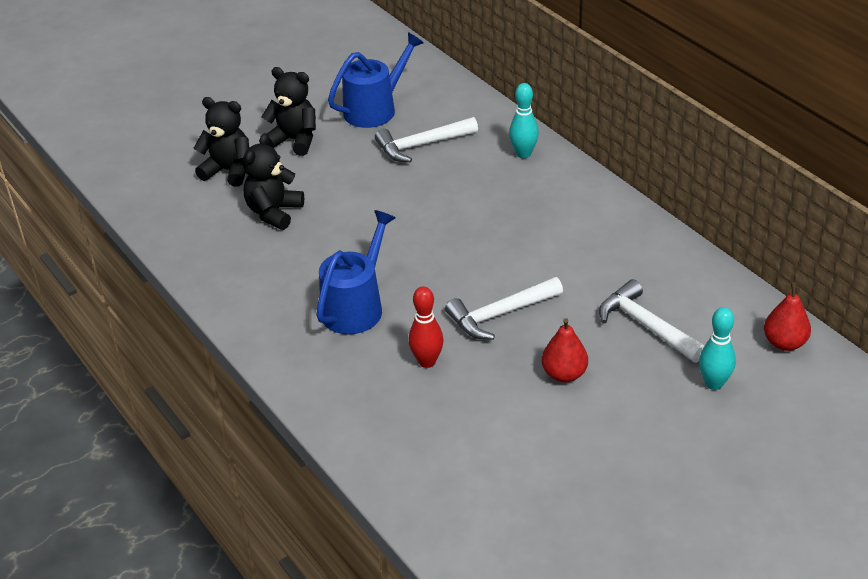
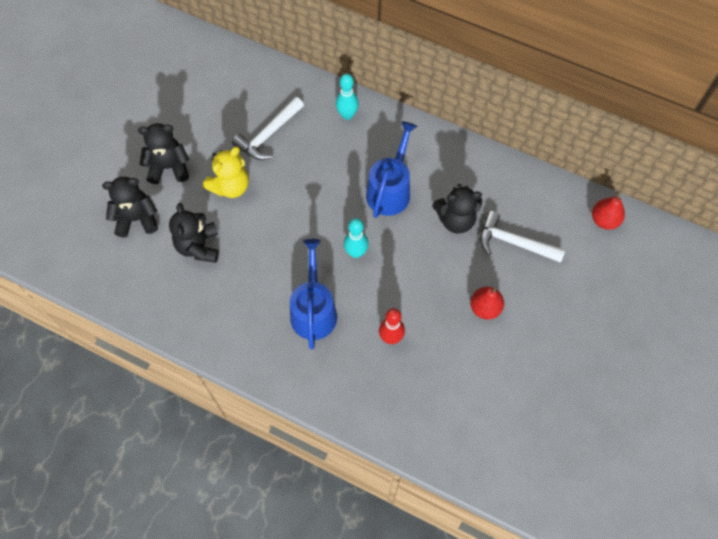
camera: 30 degrees left, 25 degrees up
blue watering can [328,32,424,128] -> blue watering can moved to [366,121,417,218]
white hammer [445,277,563,340] -> none
turquoise bowling pin [699,307,736,390] -> turquoise bowling pin moved to [344,218,369,258]
none -> yellow teddy bear [203,147,249,198]
none -> black teddy bear [432,184,482,234]

